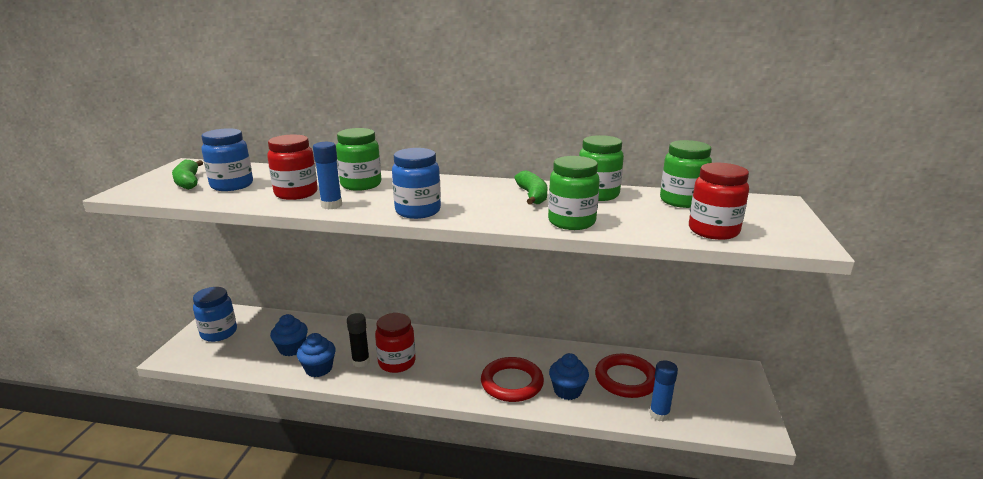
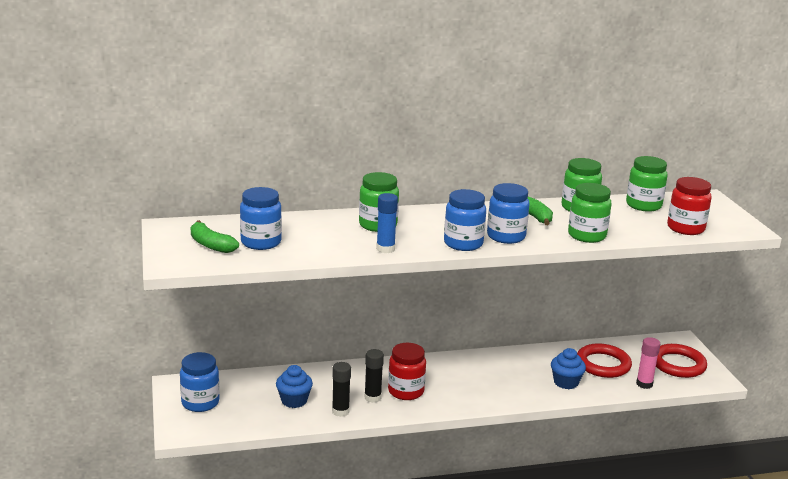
camera: 25 degrees left, 0 degrees up
red jar [267,135,318,200] -> none
blue cupcake [297,333,336,377] -> black glue stick [332,362,351,417]
red ring [481,357,544,402] -> red ring moved to [656,344,707,378]
blue glue stick [649,360,678,421] -> pink glue stick [636,337,660,389]
none -> blue jar [487,183,529,244]

